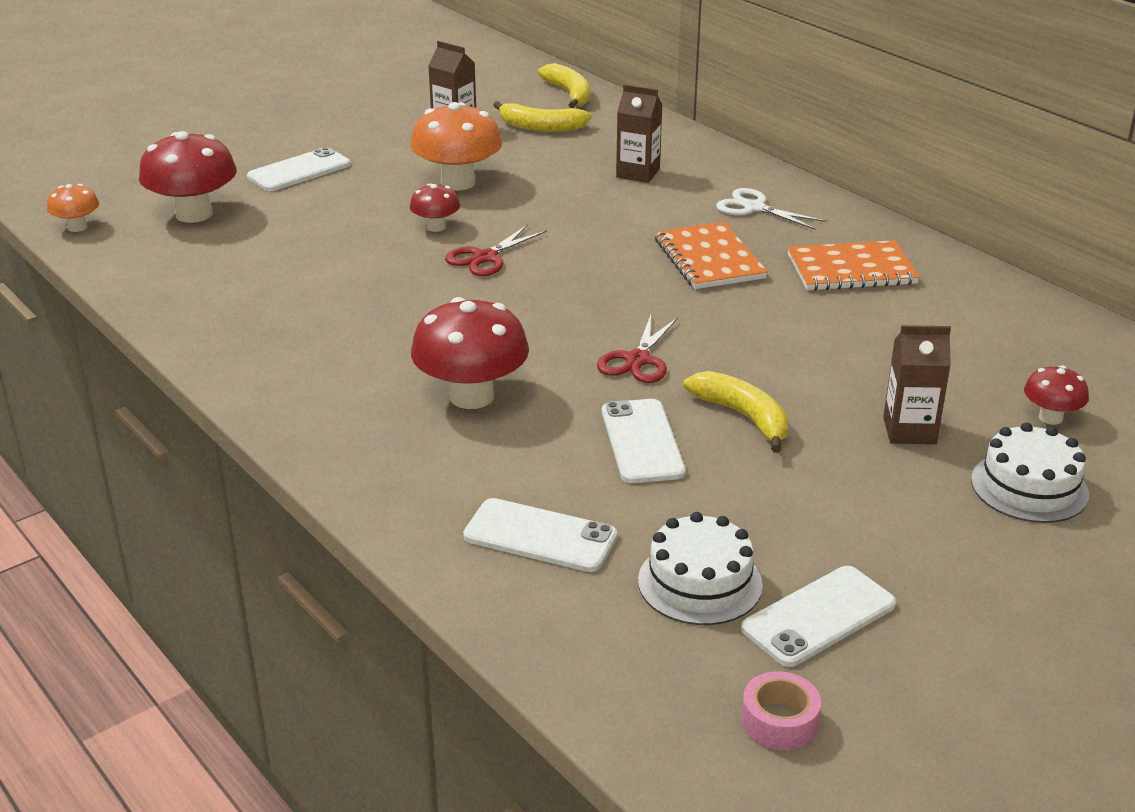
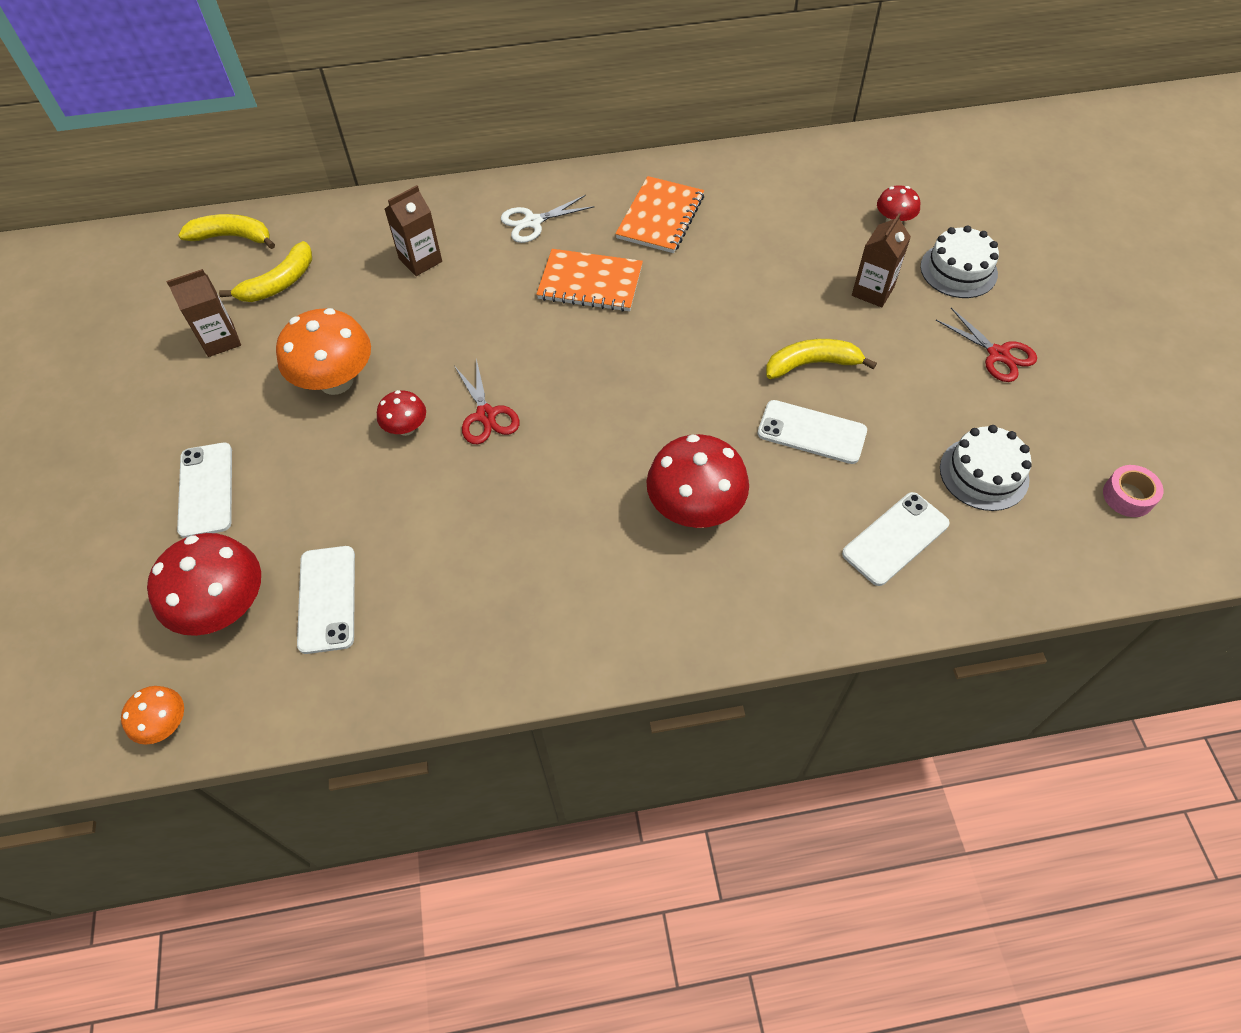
camera: 60 degrees left, 25 degrees up
red scissors [597,315,678,383] -> red scissors moved to [936,308,1037,382]
white phone [741,566,896,667] -> white phone moved to [297,546,355,654]

